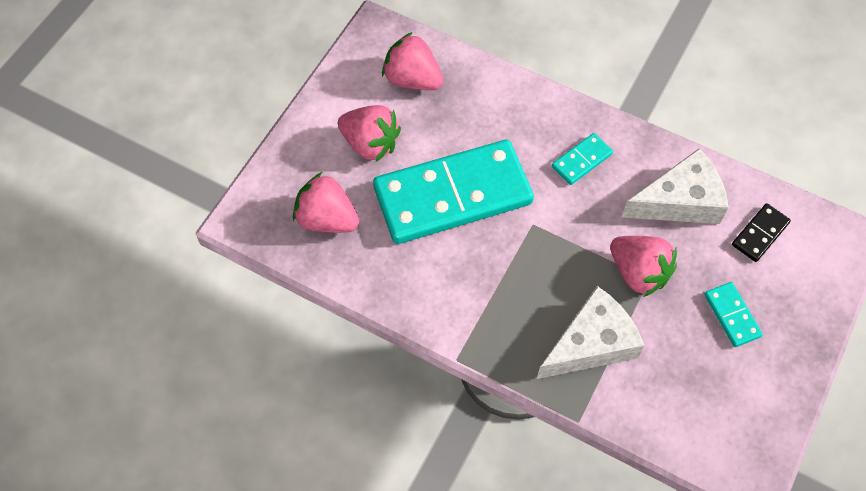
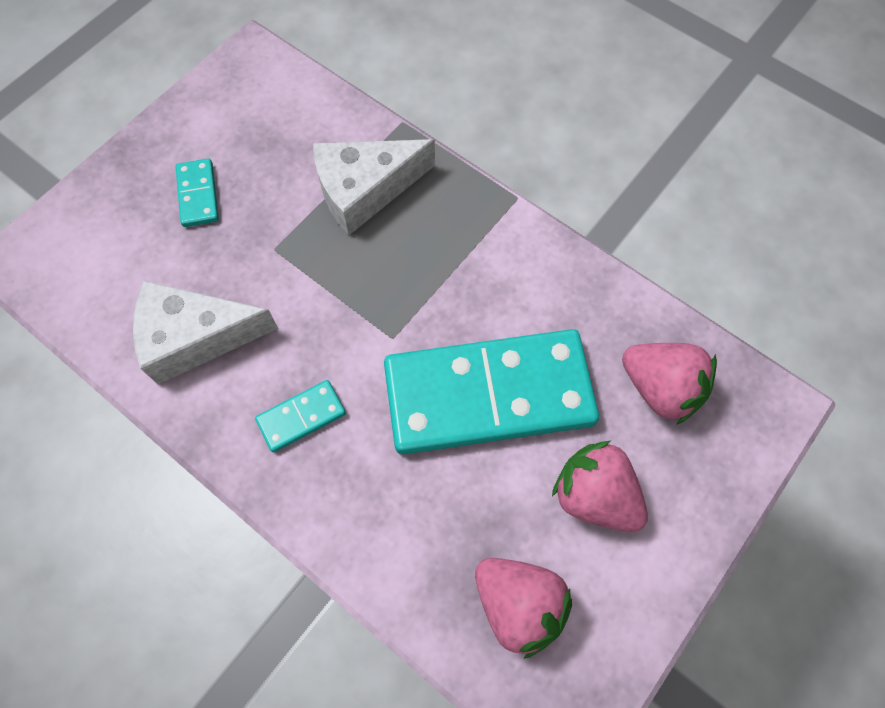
camera: 170 degrees left, 5 degrees up
pink strawberry [610,236,677,297] -> none
black domino [732,203,791,262] -> none

